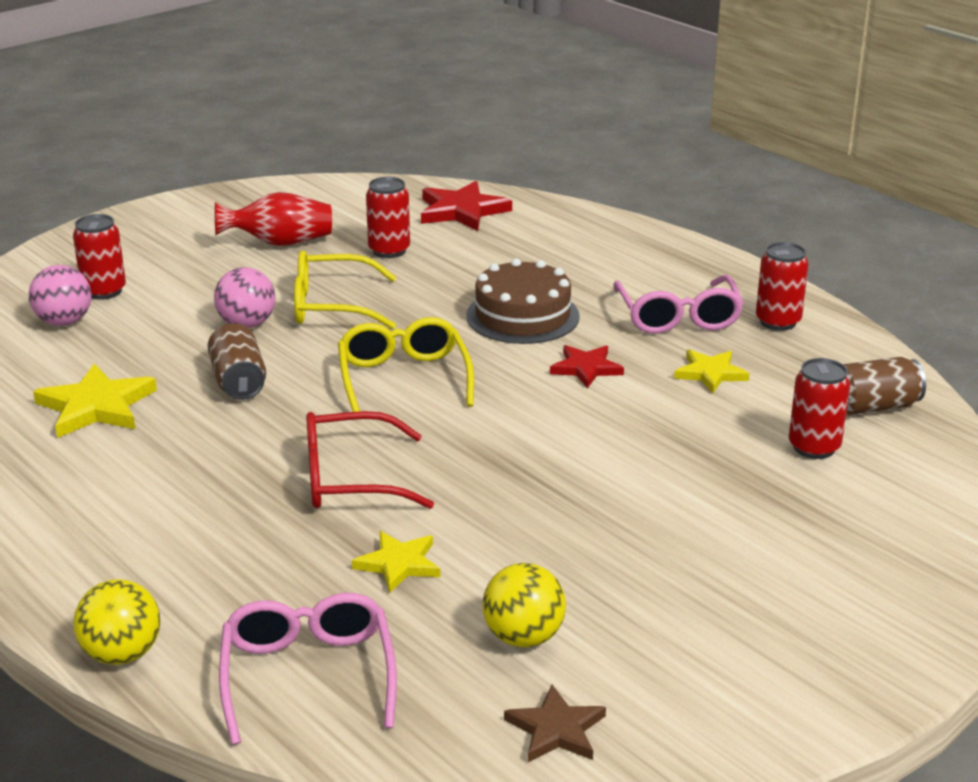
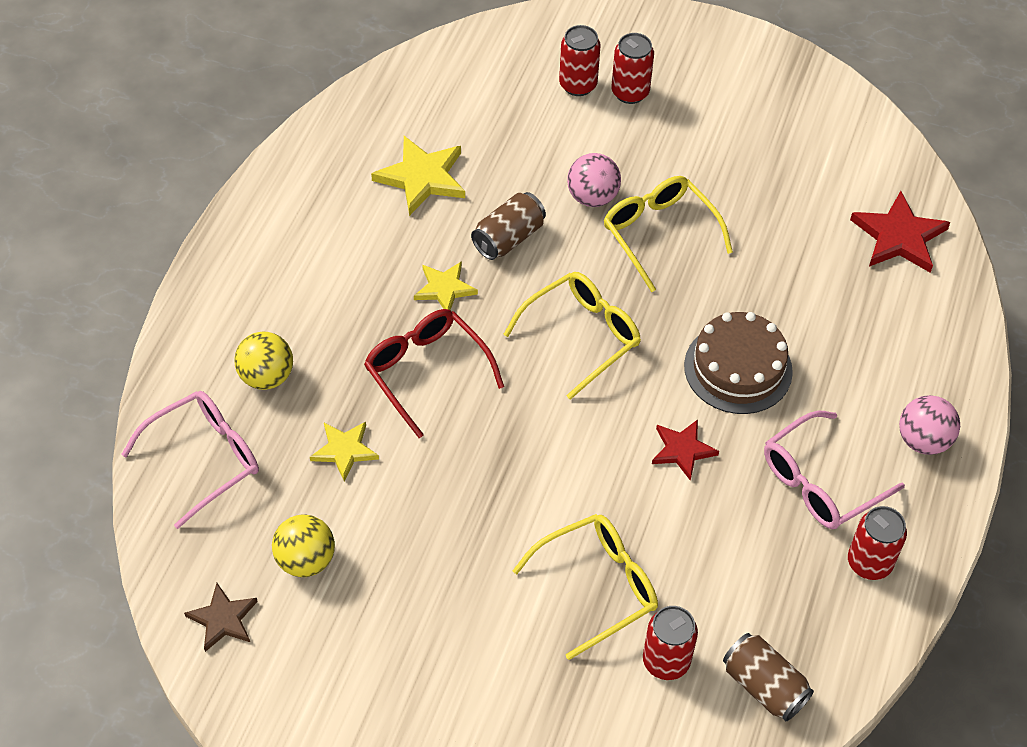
camera: 60 degrees right, 25 degrees up
pink ball [29,265,92,326] -> pink ball moved to [899,395,960,455]
yellow ball [73,579,160,665] -> yellow ball moved to [234,332,293,390]
red vase [215,192,332,246] -> none
red can [366,177,410,258] -> red can moved to [611,33,654,104]
yellow star [674,349,750,393] -> yellow star moved to [414,261,478,310]
none -> yellow glasses [513,514,658,660]

